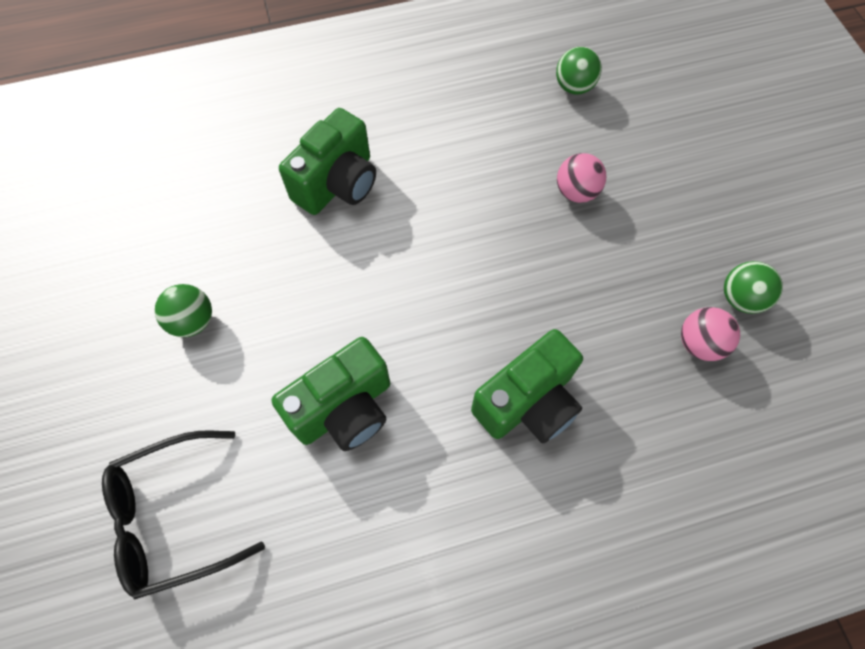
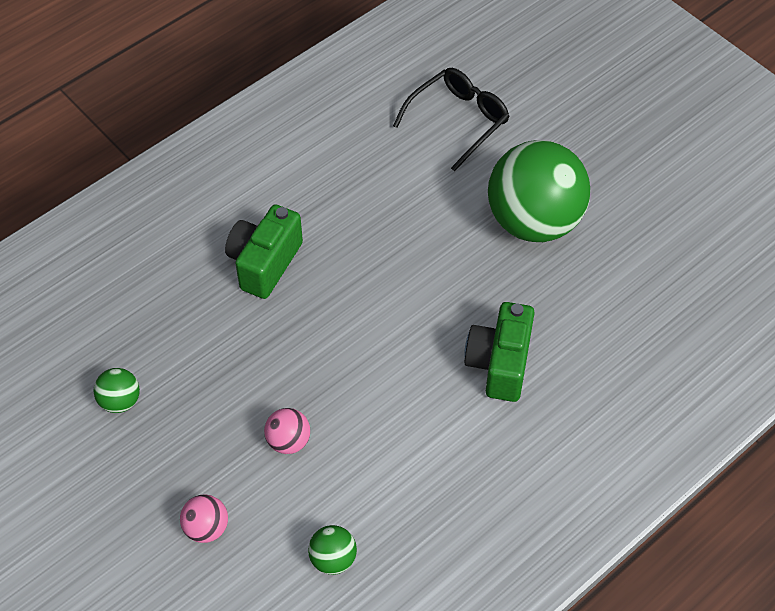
camera: 155 degrees right, 10 degrees down
green ball [155,284,212,337] -> green ball [488,140,590,242], size x2.42
green camera [272,337,390,451] -> none
pink ball [681,307,740,361] -> pink ball moved to [180,494,228,543]

